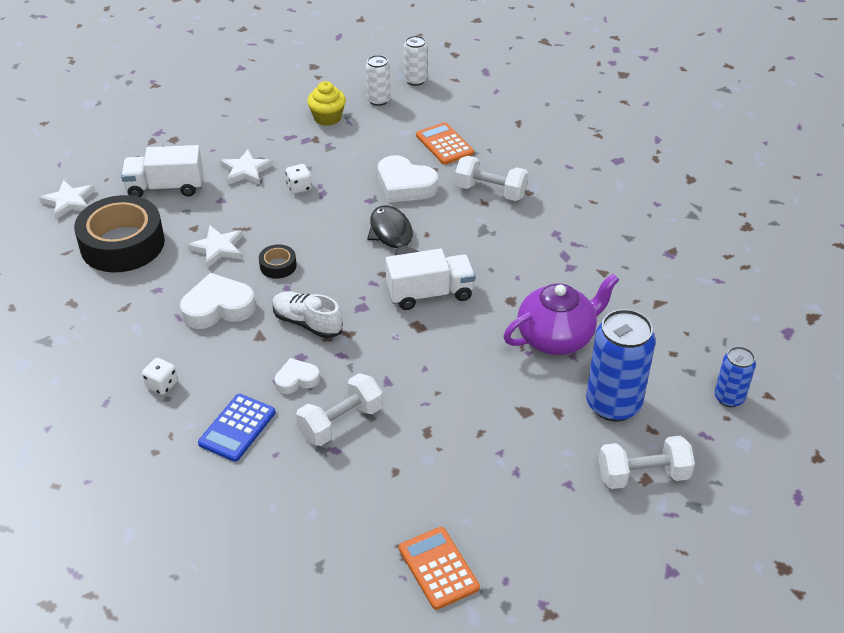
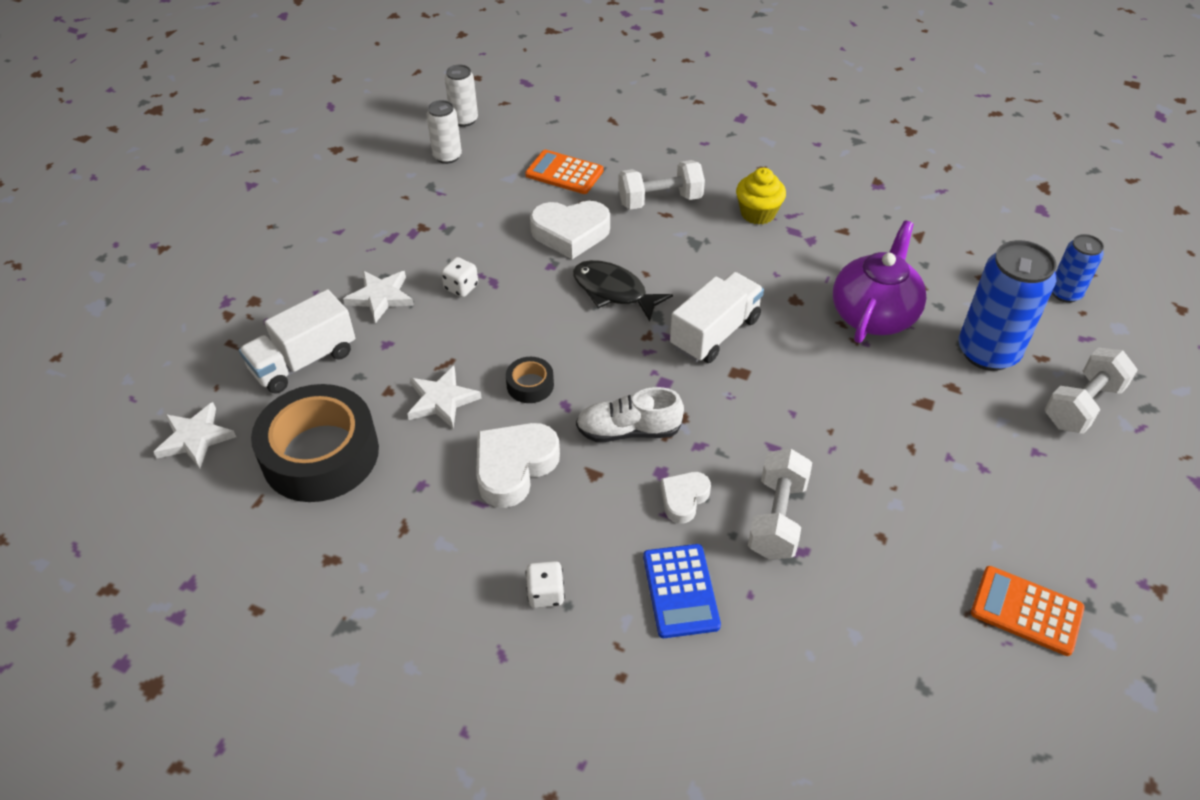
camera: 35 degrees left, 5 degrees up
yellow cupcake [307,81,346,126] -> yellow cupcake moved to [736,168,786,225]

